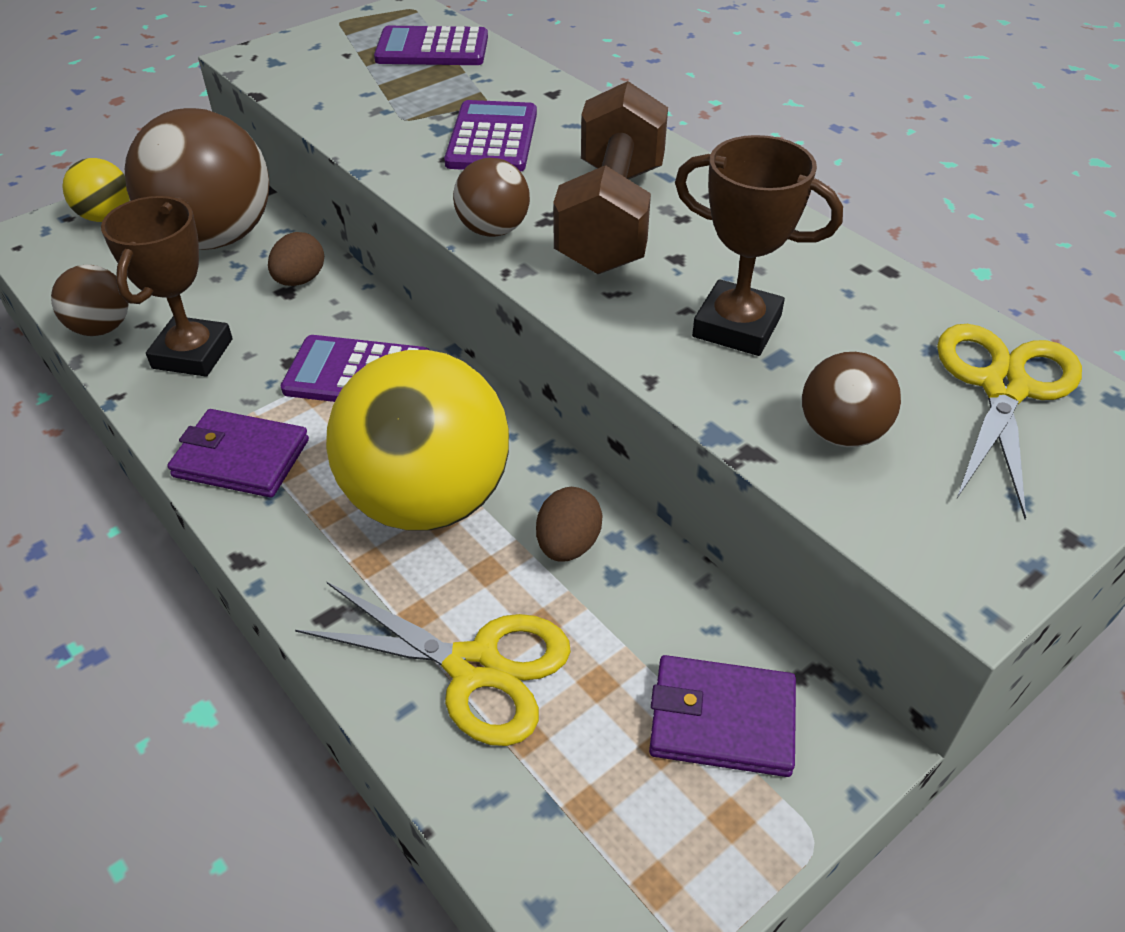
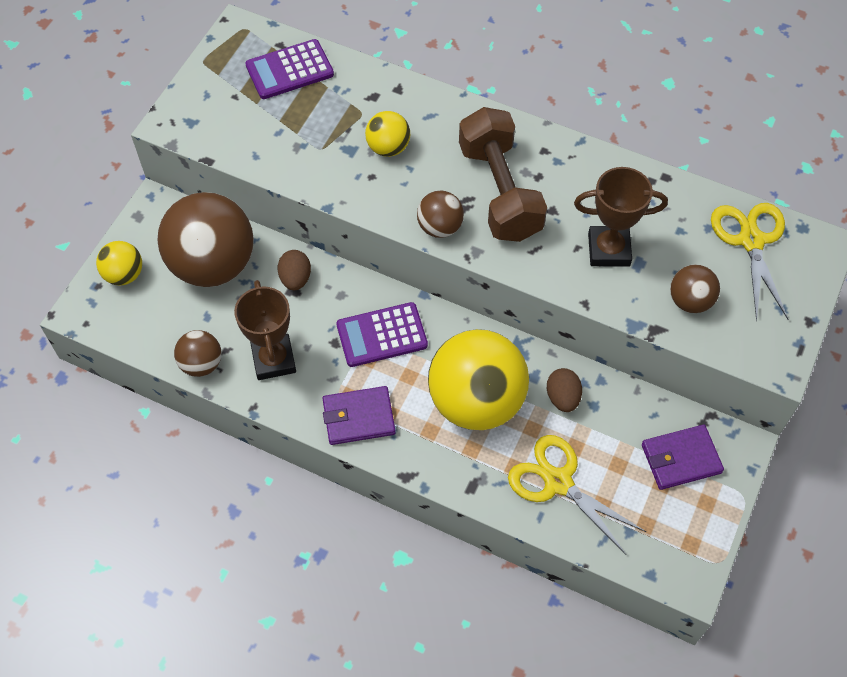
camera: 25 degrees left, 15 degrees up
yellow scissors [295,582,571,746] -> yellow scissors turned 135 degrees counterclockwise [508,435,646,555]
purple calculator [444,100,537,172] -> yellow ball [365,111,410,157]

